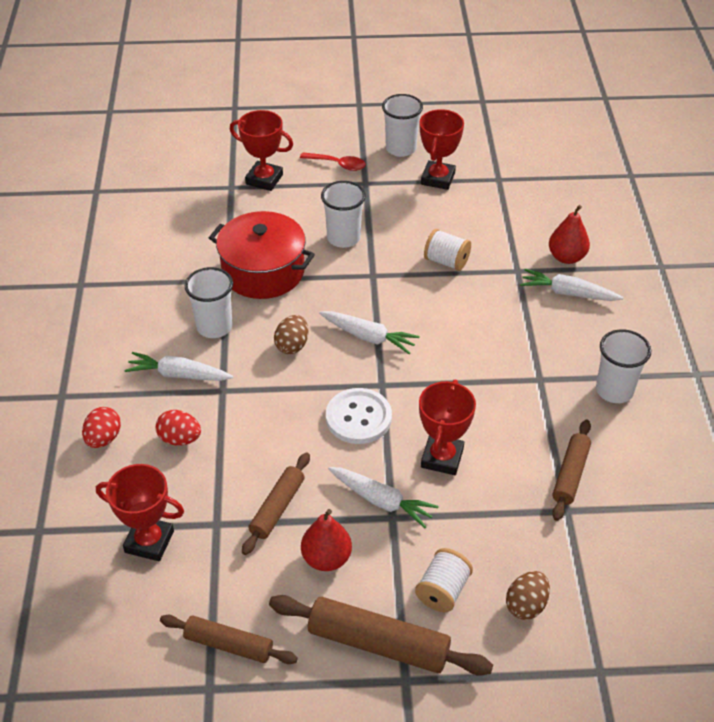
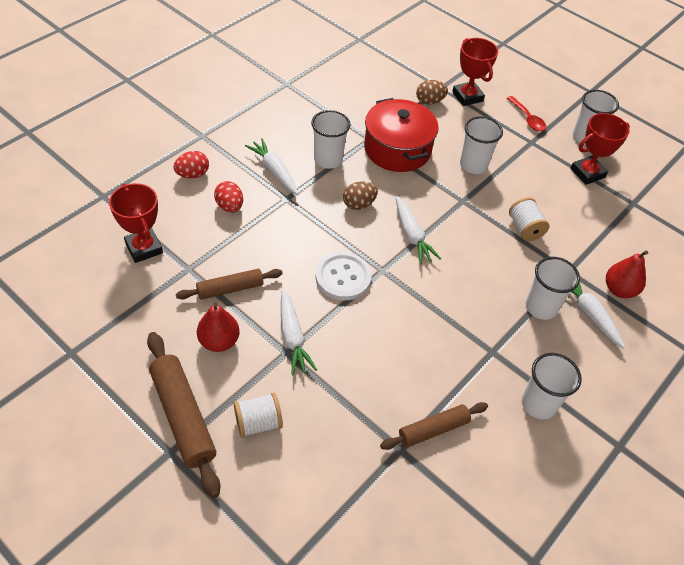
camera: 40 degrees right, 5 degrees up
brown rolling pin [160,615,298,664] -> none
red trophy [419,379,476,475] -> none
brown egg [506,571,550,620] -> brown egg moved to [416,80,448,105]
none -> white cup [526,257,580,320]

